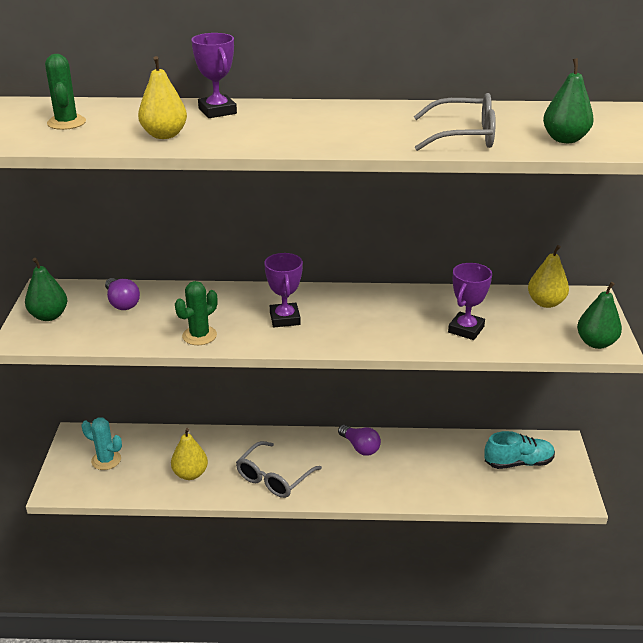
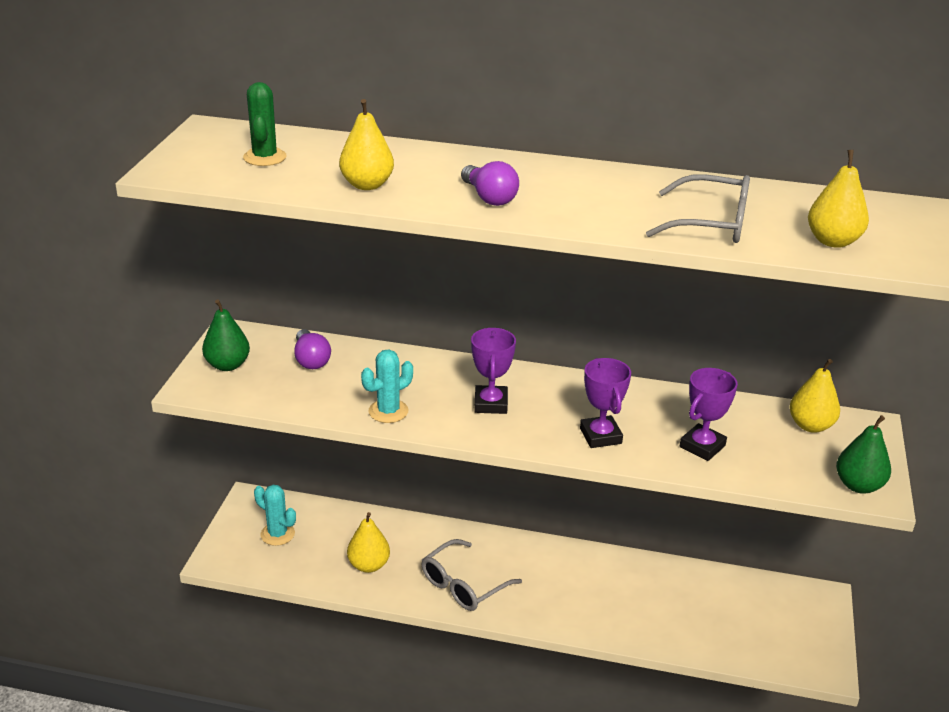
camera: 10 degrees right, 0 degrees up
green cactus [175,281,217,345] -> turquoise cactus [361,350,413,423]
purple trophy [191,33,237,118] -> purple trophy moved to [580,358,631,448]
purple light bulb [338,425,381,456] -> purple light bulb moved to [461,161,519,206]
turquoise shoe [484,431,555,469] -> none
green pear [543,58,594,143] -> yellow pear [808,150,869,248]

